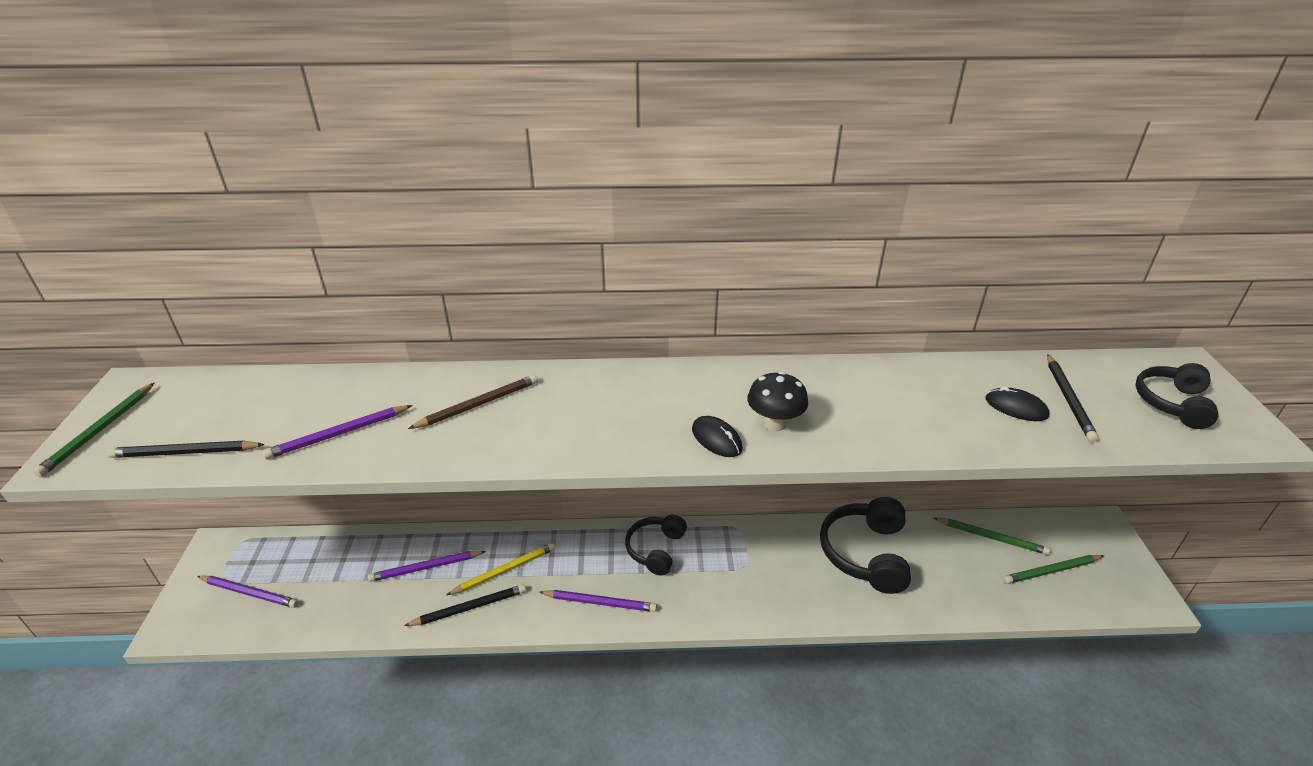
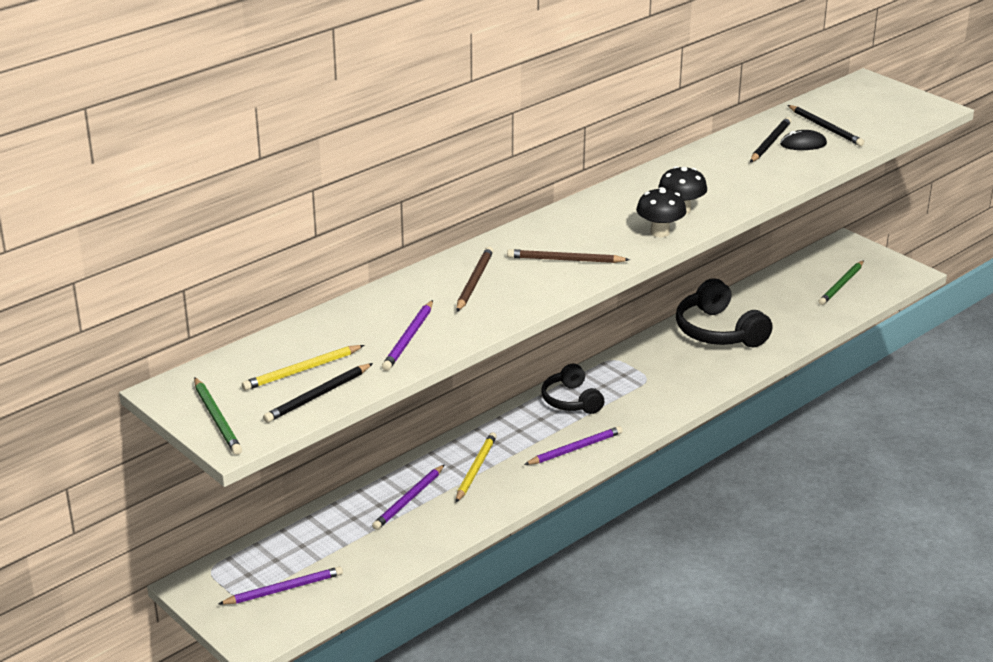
camera: 40 degrees left, 5 degrees down
black pencil [404,584,526,626] -> black pencil moved to [750,117,791,163]
black mouse [692,416,743,457] -> black mushroom [636,187,687,237]
green pencil [934,518,1050,555] -> none
black headphones [1135,363,1218,429] -> none
none -> yellow pencil [242,345,364,390]
none -> brown pencil [507,249,630,263]

